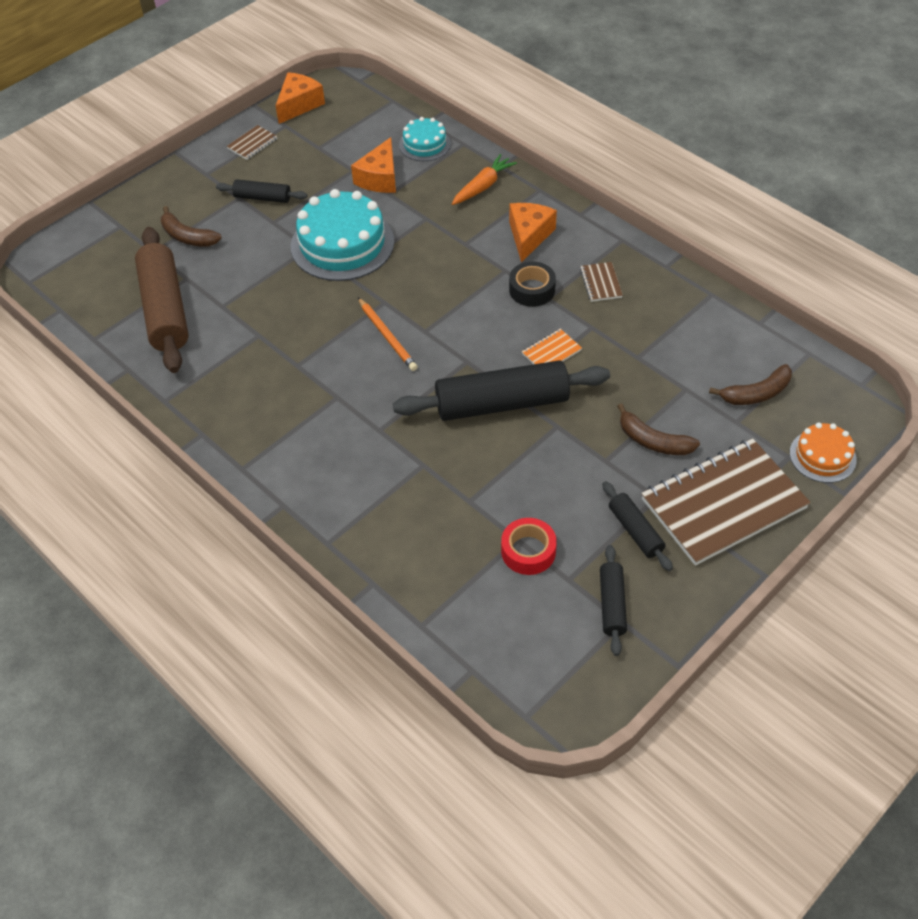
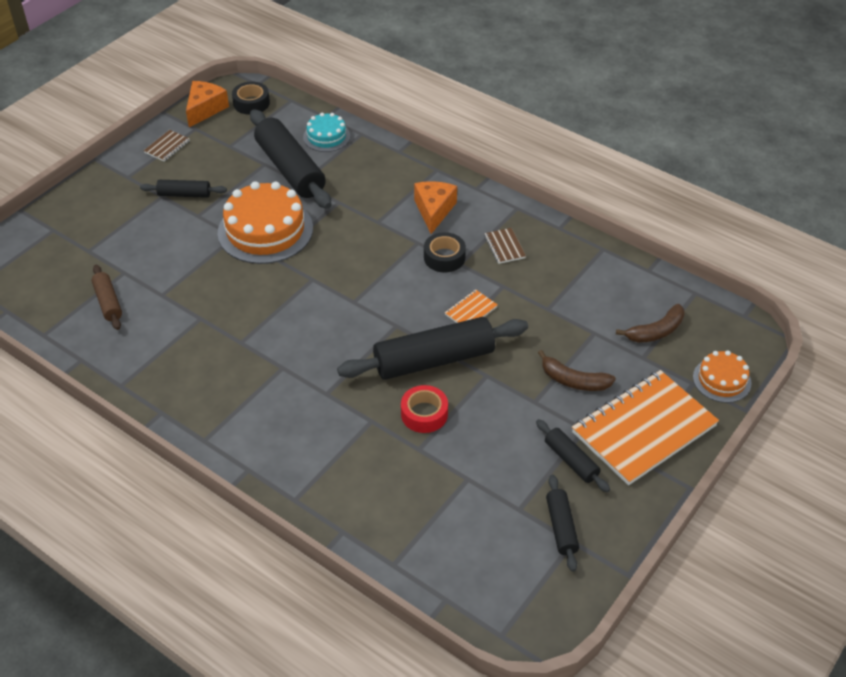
camera: 10 degrees left, 5 degrees down
brown rolling pin [135,227,189,373] -> brown rolling pin [92,265,122,330], size x0.50
brown banana [161,206,222,247] -> none
turquoise cake [291,189,394,281] -> orange cake [218,181,313,264]
orange cheese [351,137,396,193] -> black rolling pin [250,109,331,209]
orange pencil [358,298,418,371] -> none
orange carrot [452,154,517,205] -> none
red tape [501,518,557,575] -> red tape moved to [401,385,448,433]
brown notebook [641,438,811,566] -> orange notebook [572,370,719,485]
none -> black tape [232,82,270,115]

